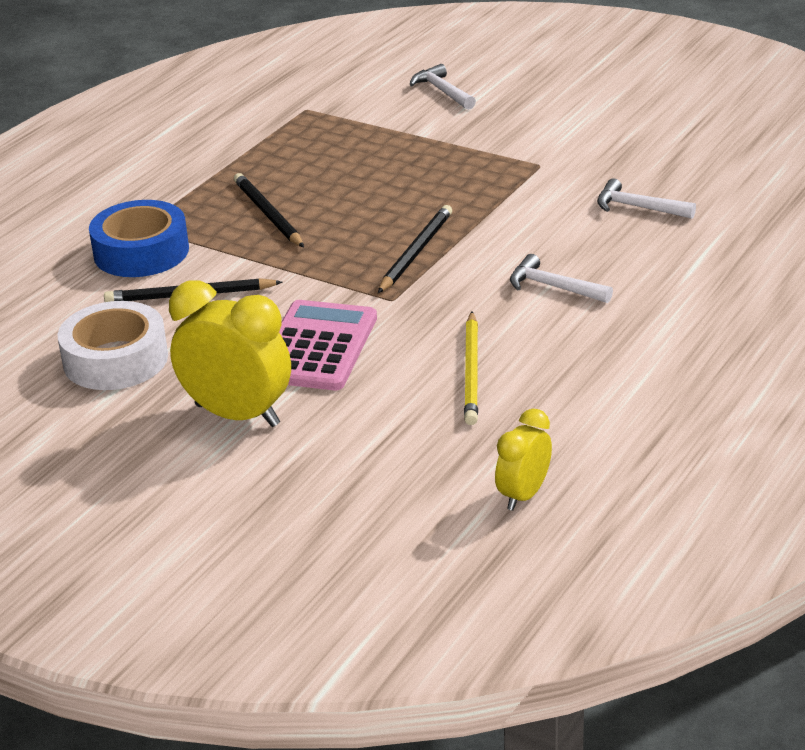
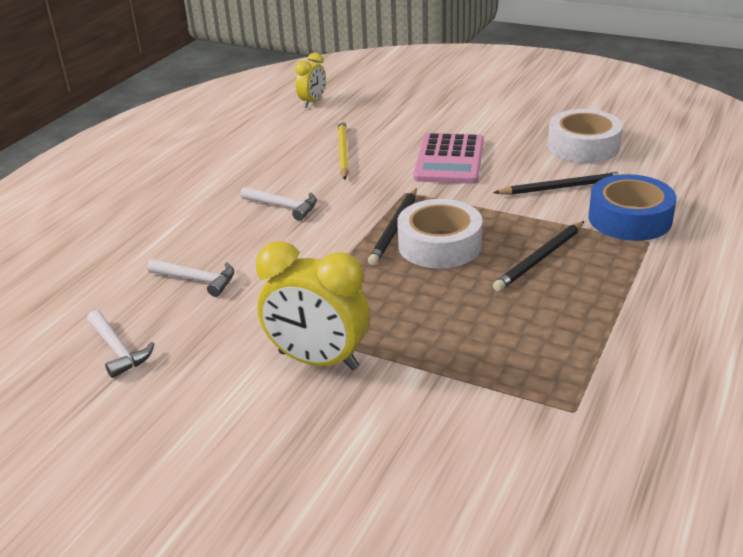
camera: 175 degrees right, 0 degrees up
yellow clock [169,280,291,427] -> yellow clock moved to [256,241,369,370]
black pencil [234,173,304,248] -> black pencil turned 75 degrees clockwise [493,221,585,291]
white hammer [410,64,476,110] -> white hammer moved to [87,310,154,378]
none -> white tape [397,199,482,269]

